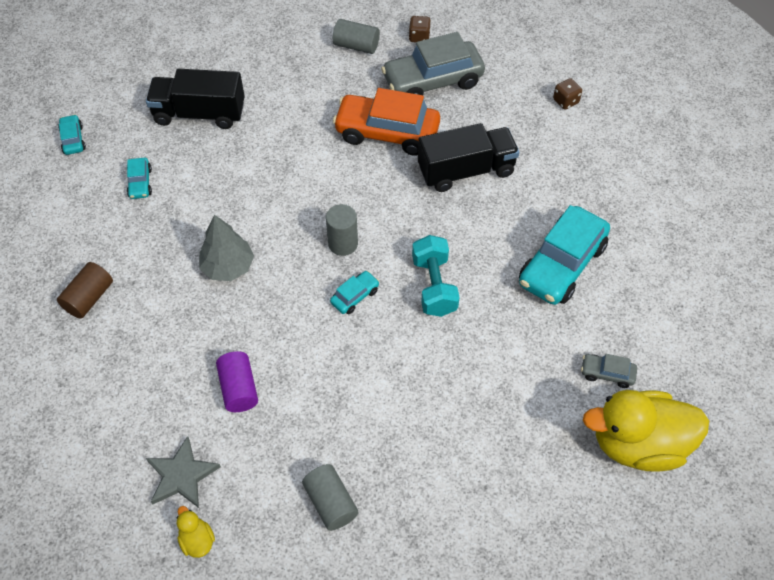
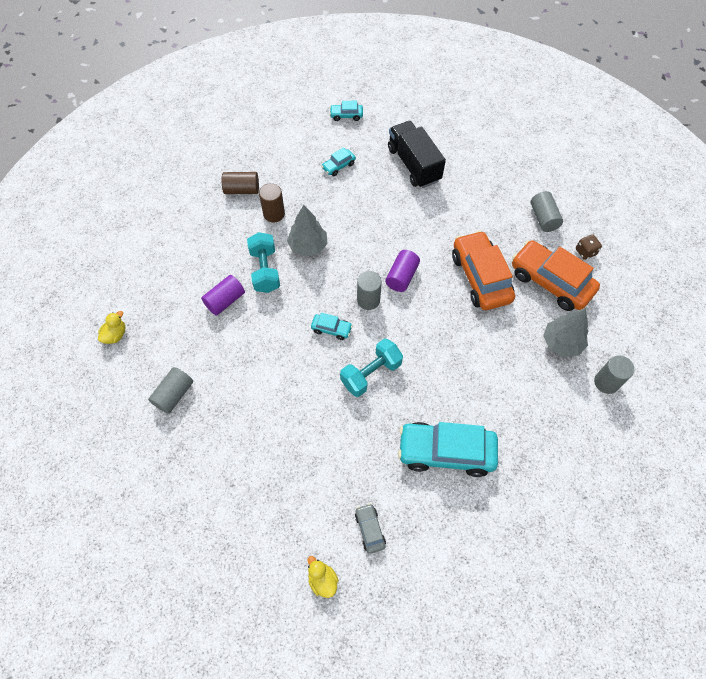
camera: 60 degrees right, 5 degrees up
turquoise car [58,114,86,155] -> turquoise car turned 135 degrees counterclockwise [330,101,363,121]
grey star [146,436,221,508] -> none
grey car [381,32,485,95] -> orange car [512,240,600,311]
black truck [418,123,519,192] -> none
brown dice [553,78,582,110] -> grey cylinder [594,356,634,394]
yellow duck [583,390,709,472] -> yellow duck [307,556,339,598], size x0.41
none -> turquoise dumbbell [247,232,280,293]
none -> brown cylinder [259,183,285,222]
none -> purple cylinder [385,250,420,292]
none -> grey tree [543,308,588,357]

